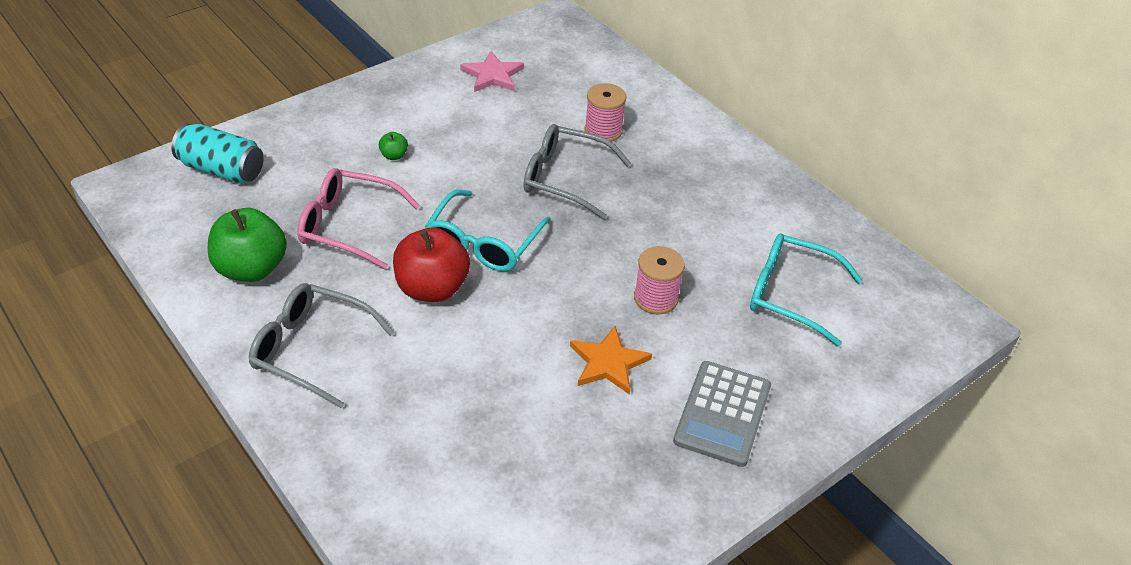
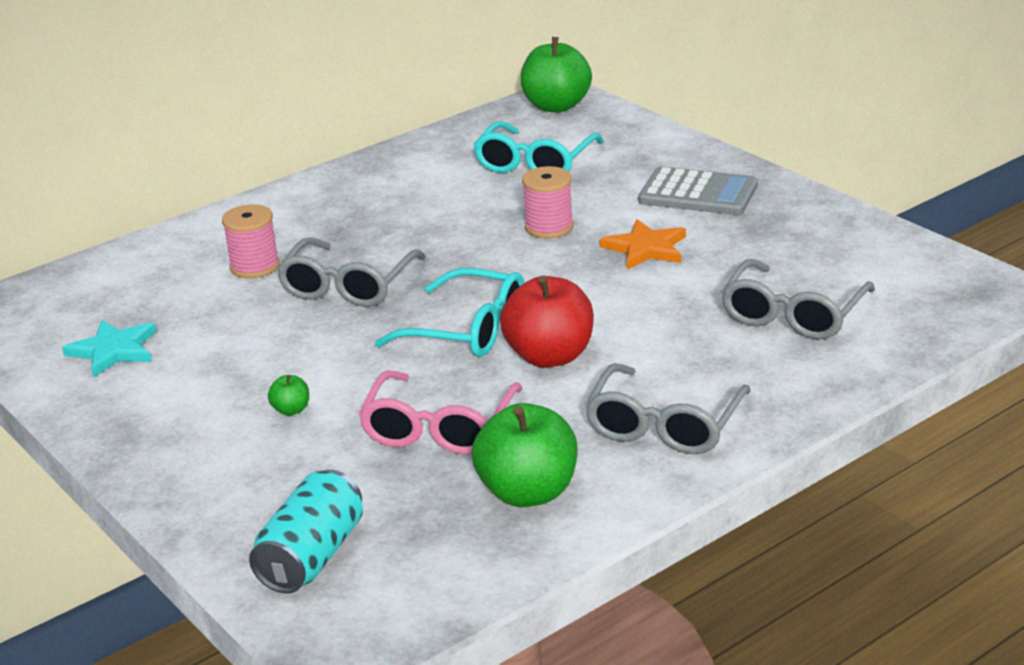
camera: 85 degrees left, 15 degrees down
pink star [460,51,524,92] -> turquoise star [62,320,156,377]
none -> green apple [521,37,592,112]
none -> grey glasses [721,259,875,340]

